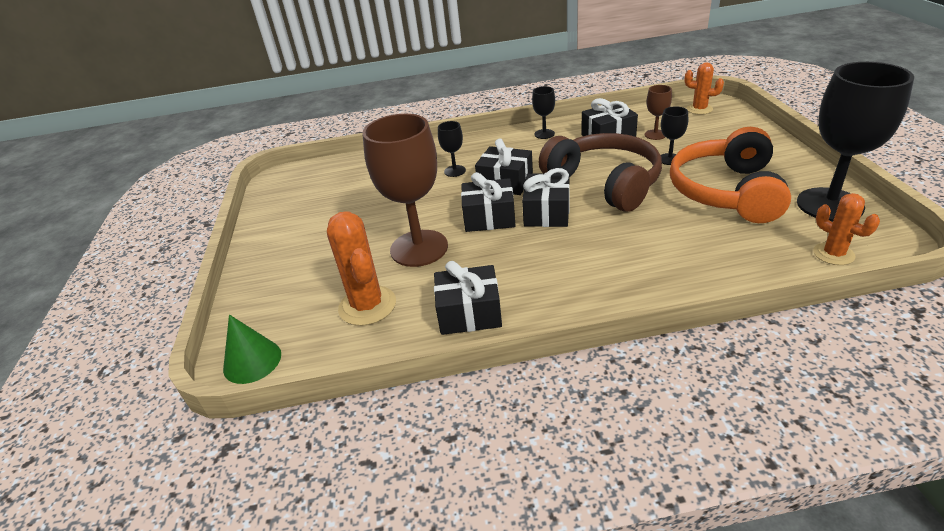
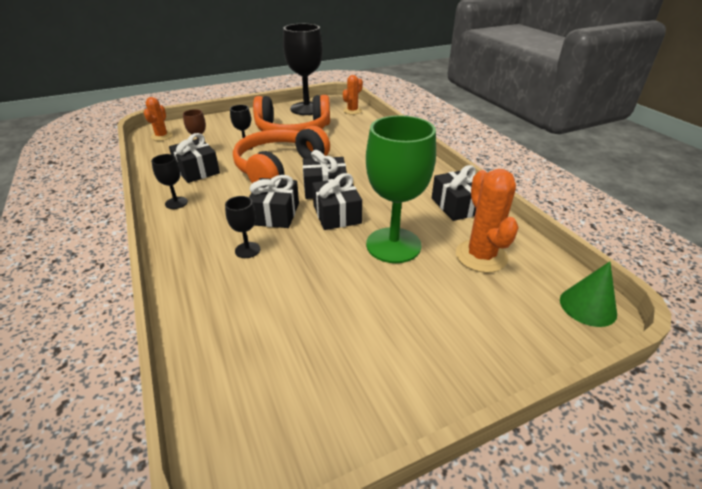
camera: 110 degrees left, 0 degrees up
orange cactus [327,211,396,326] -> orange cactus turned 60 degrees counterclockwise [456,169,519,273]
brown goblet [362,114,448,267] -> green goblet [366,115,436,263]
brown headphones [539,133,662,212] -> orange headphones [233,126,330,183]

